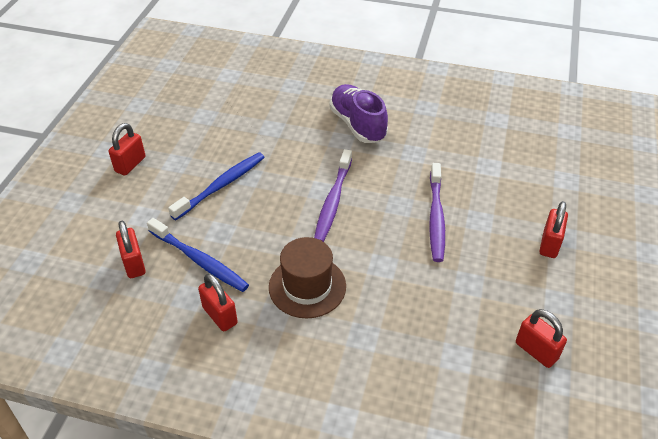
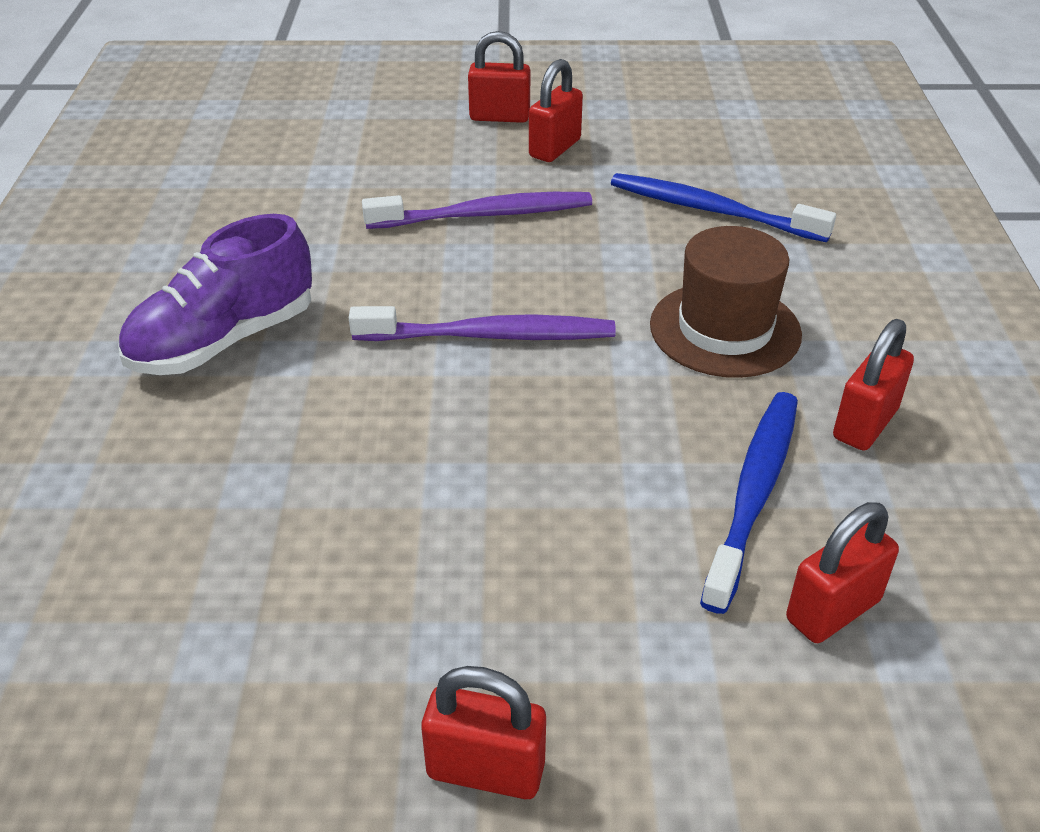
camera: 105 degrees left, 5 degrees down
blue toothbrush [168,152,265,220] -> blue toothbrush moved to [611,173,836,242]
red padlock [516,309,567,368] -> red padlock moved to [529,59,583,162]

